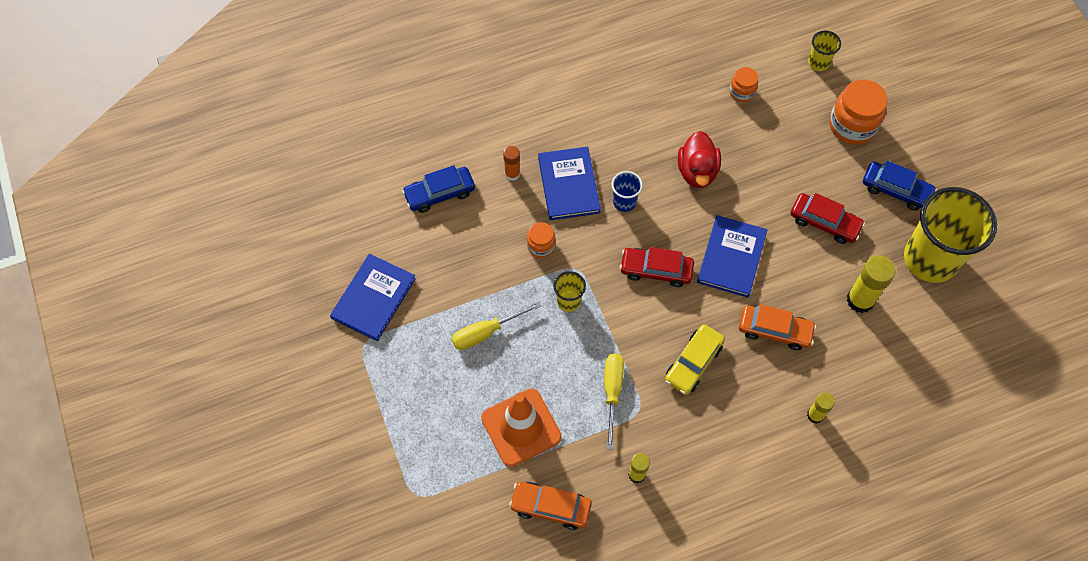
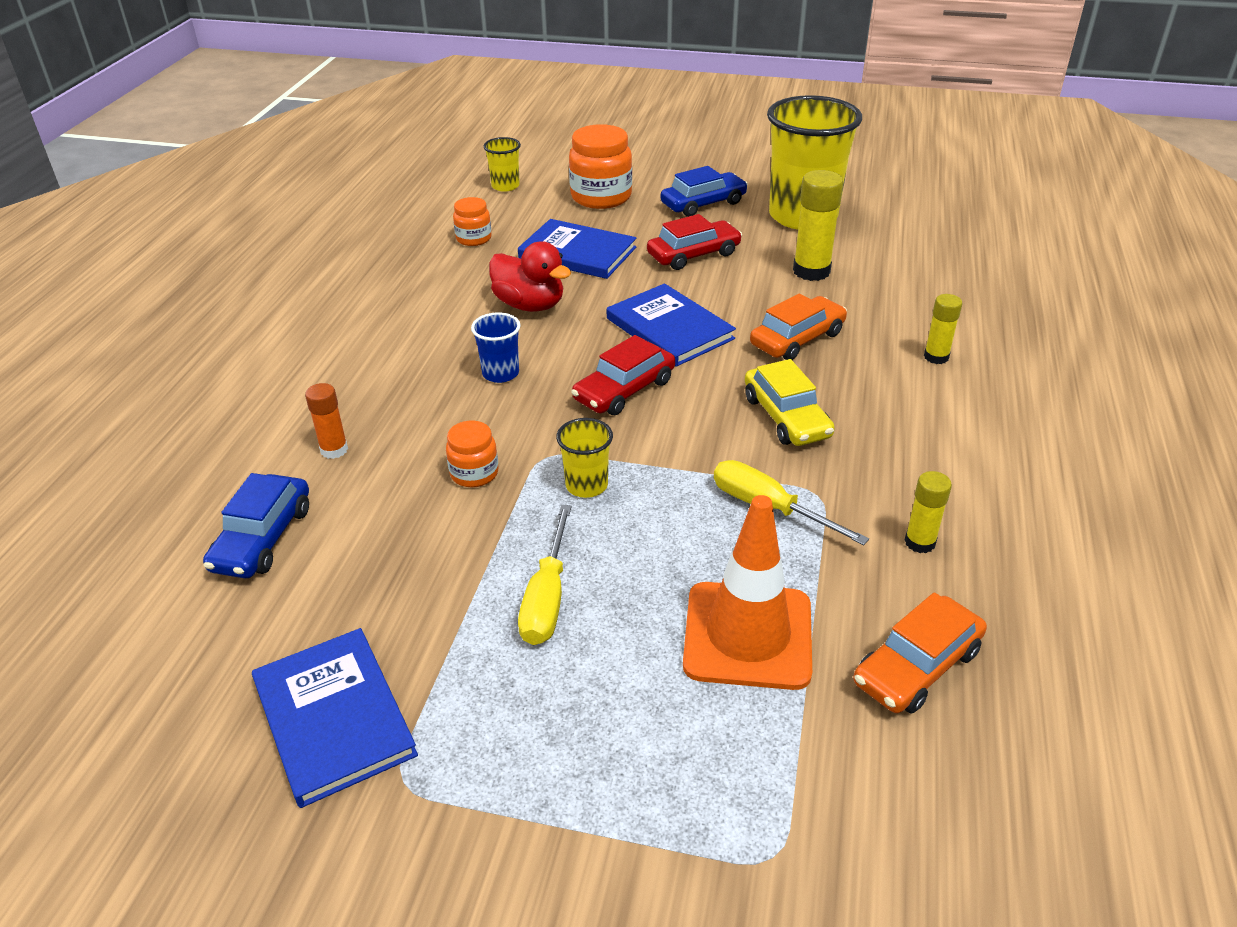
camera: 55 degrees left, 25 degrees down
blue book [538,147,601,220] -> blue book moved to [518,219,636,279]

